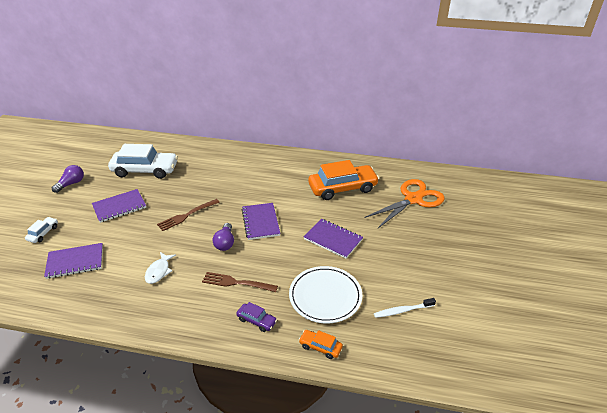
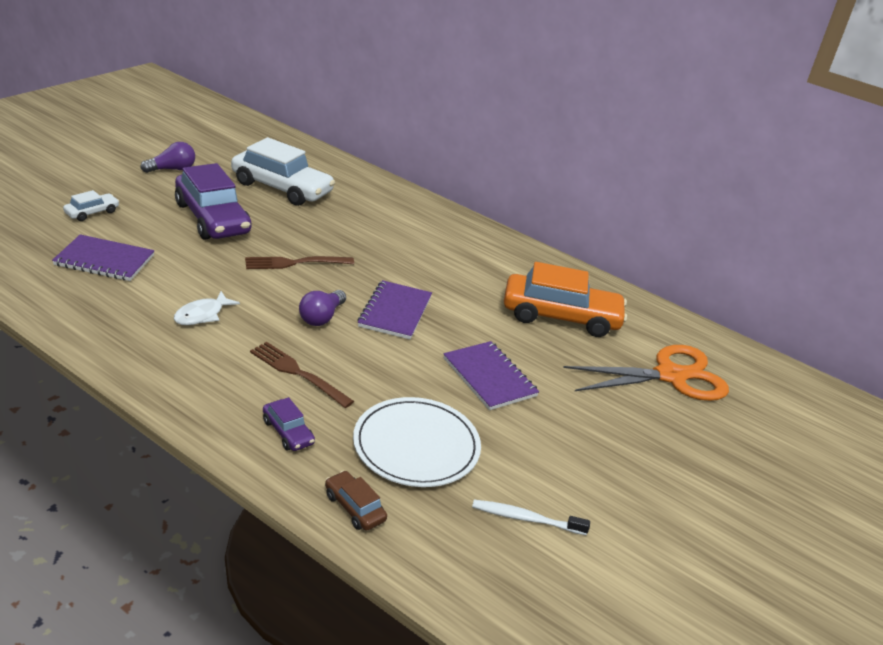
camera: 20 degrees right, 5 degrees down
purple notebook [92,189,146,223] -> purple car [175,163,251,240]
orange car [299,330,343,359] -> brown car [325,471,387,531]

